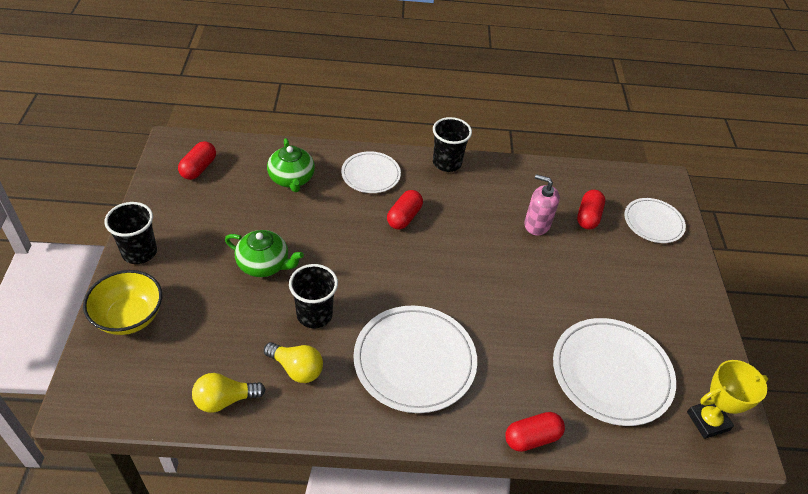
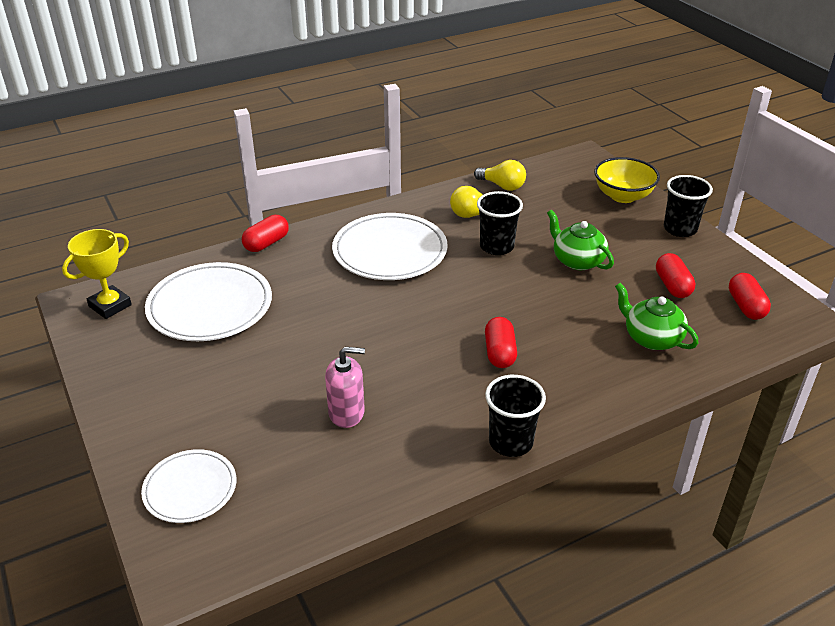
camera: 155 degrees right, 10 degrees down
yellow light bulb [192,373,266,413] -> yellow light bulb turned 75 degrees clockwise [474,160,526,191]
green teapot [225,230,304,277] -> green teapot turned 60 degrees clockwise [547,210,614,270]
white plate [341,151,401,193] -> none
red capsule [577,190,605,229] -> red capsule moved to [656,253,695,298]

